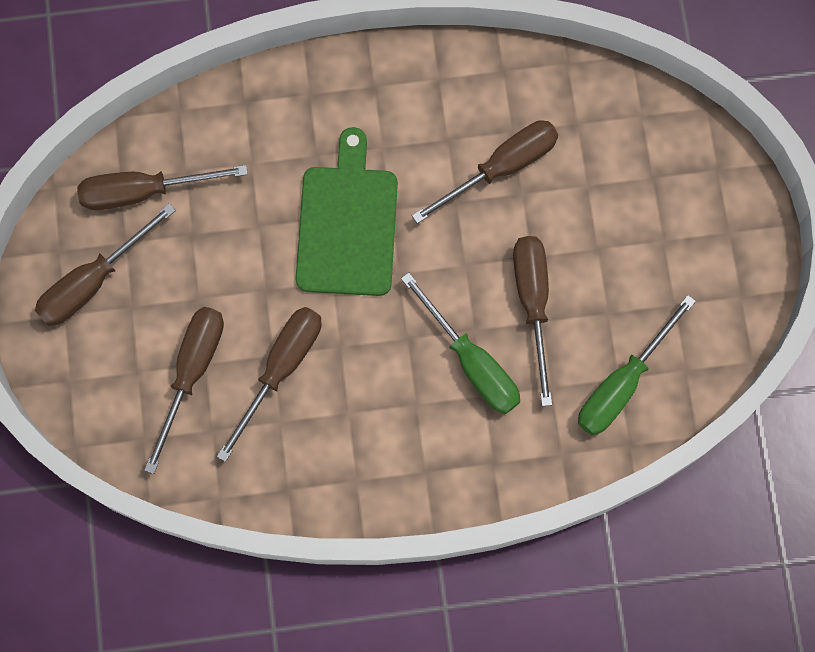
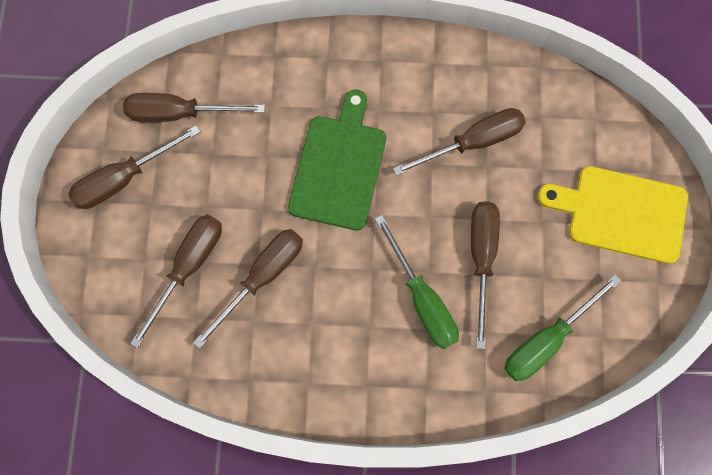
camera: 10 degrees right, 0 degrees up
none -> yellow cutting board [538,166,688,264]

